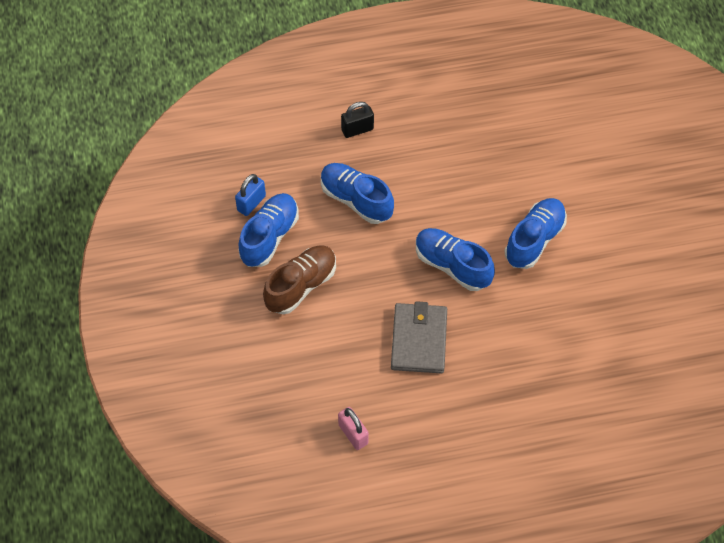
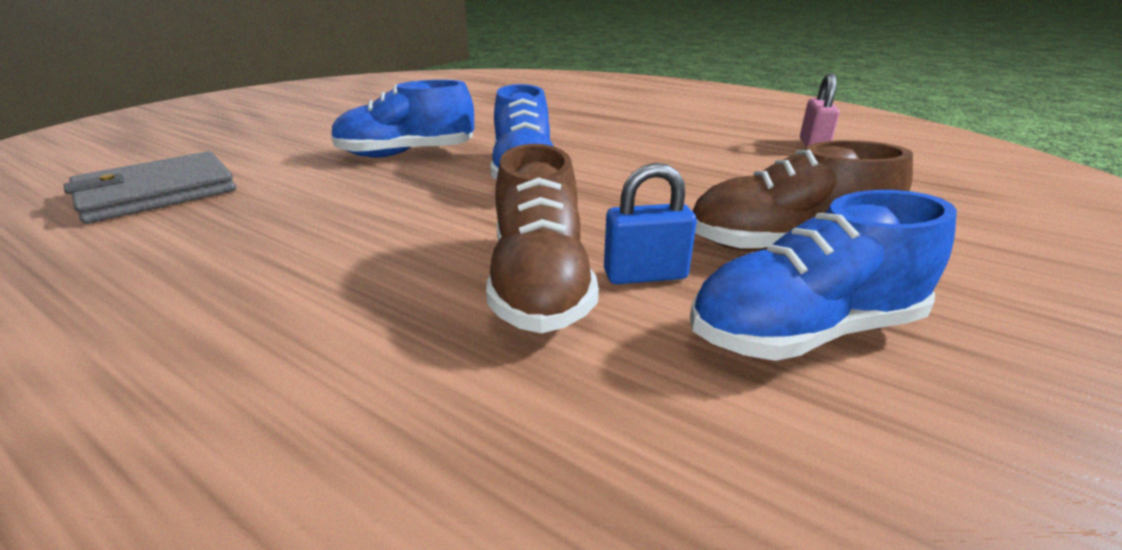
camera: 135 degrees left, 30 degrees down
blue padlock [235,174,266,216] -> blue padlock moved to [604,163,697,284]
blue shoe [321,163,394,224] -> brown shoe [486,144,599,333]
black padlock [341,102,374,138] -> none
grey wallet [391,301,447,374] -> grey wallet moved to [64,151,236,224]

